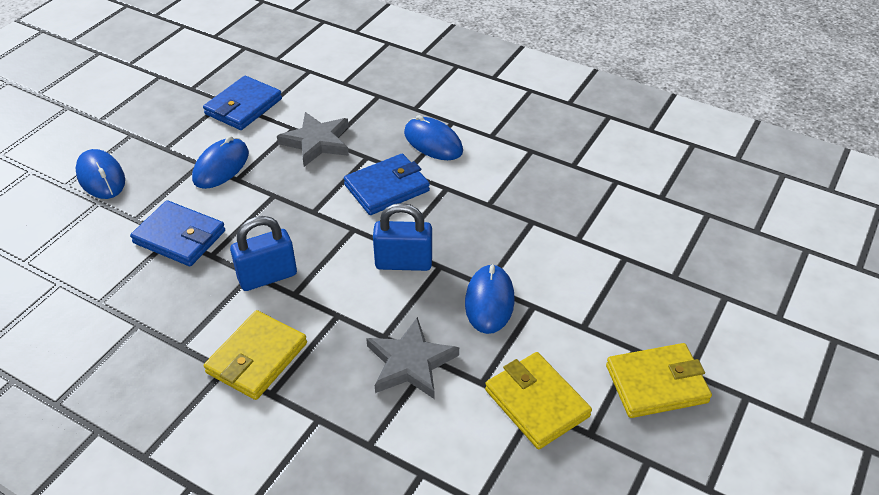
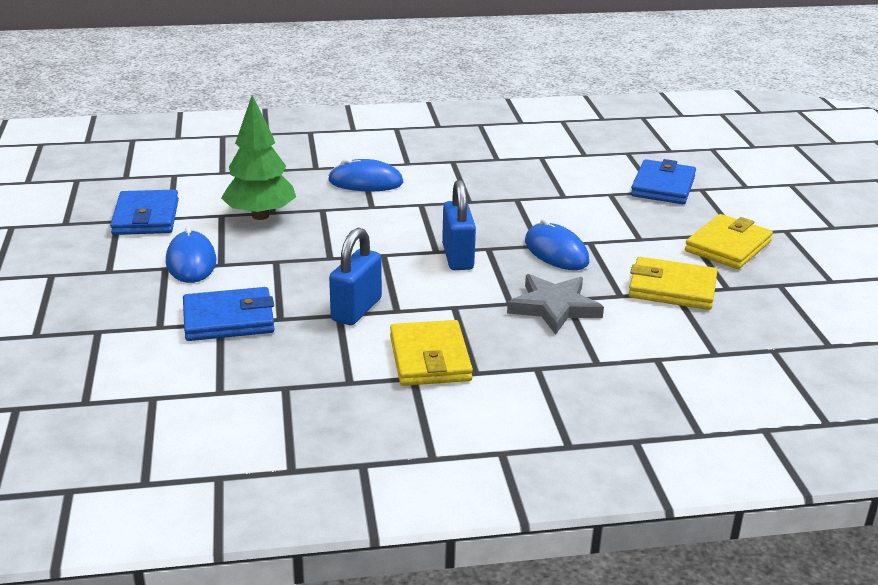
camera: 40 degrees left, 15 degrees down
blue mouse [76,149,125,199] -> none
grey star [277,112,349,167] -> green tree [221,95,296,220]
blue wallet [344,154,430,215] -> blue wallet moved to [631,159,696,204]
blue padlock [373,203,432,271] -> blue padlock turned 60 degrees counterclockwise [442,180,476,270]

